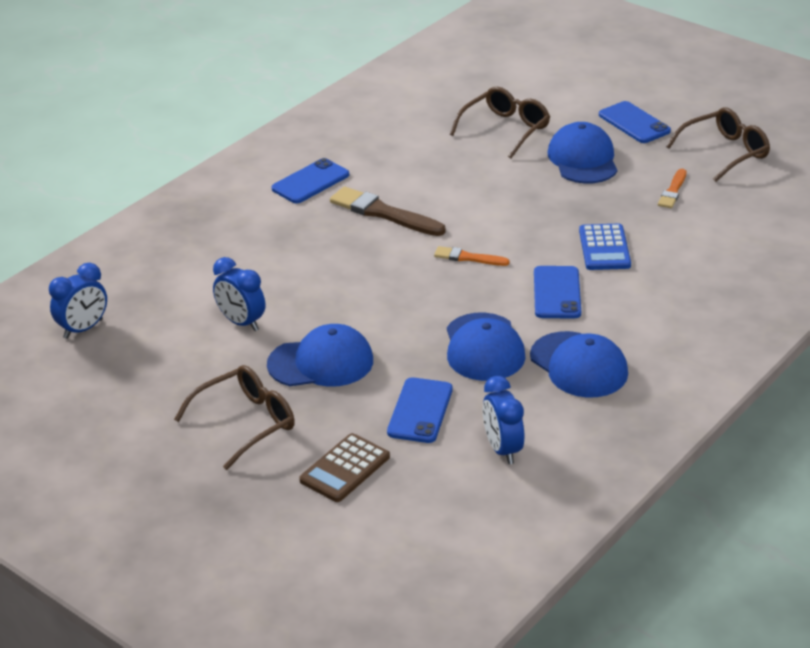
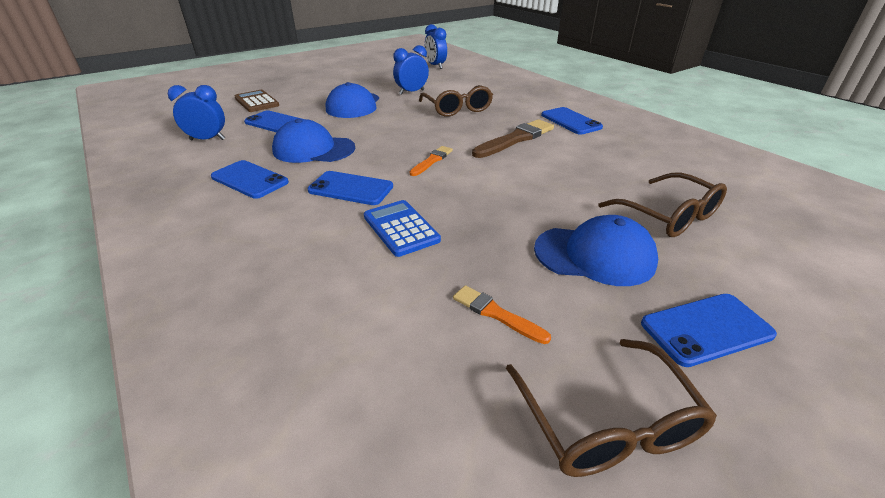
camera: 105 degrees right, 0 degrees up
brown glasses [174,365,295,470] -> brown glasses moved to [419,85,493,117]
blue cap [530,331,628,398] -> blue phone [211,160,289,199]
blue calculator [579,224,631,270] -> blue calculator turned 45 degrees clockwise [364,200,441,257]

